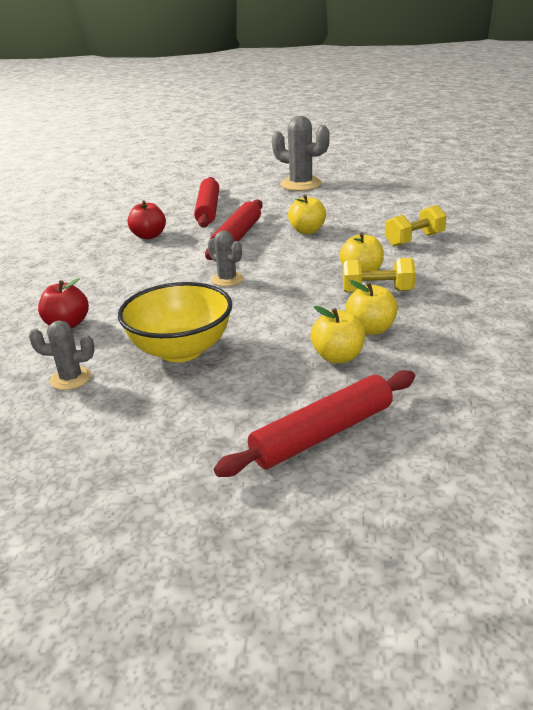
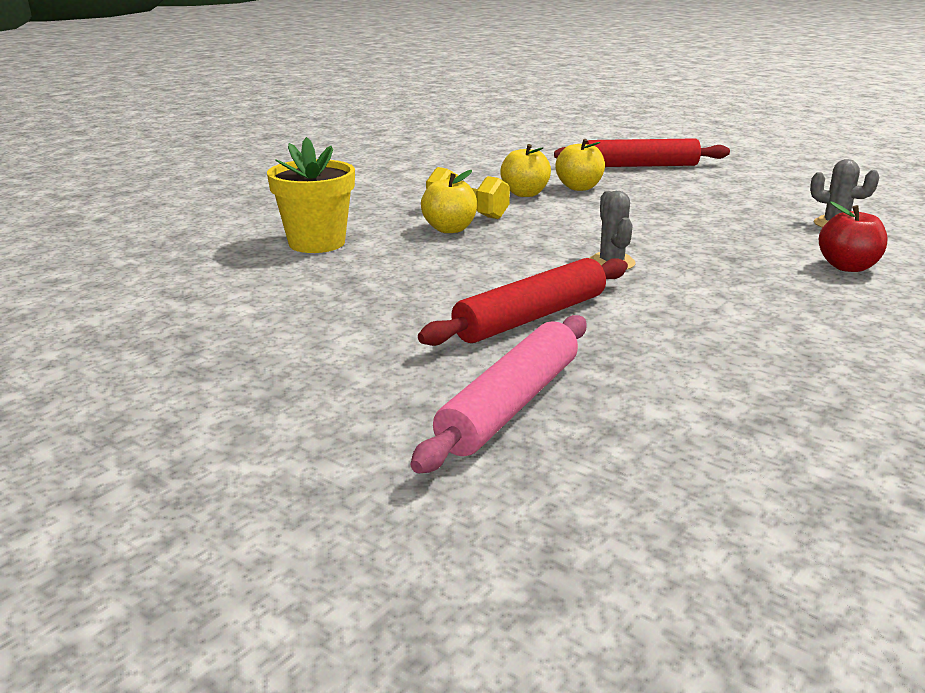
camera: 150 degrees left, 5 degrees down
yellow bowl [118,282,232,362] -> none
red apple [128,200,166,239] -> none
red rolling pin [194,177,219,228] -> pink rolling pin [411,315,587,473]
grey cactus [272,116,330,191] -> none
yellow apple [288,195,326,234] -> none
yellow dumbbell [385,205,447,247] -> yellow flower pot [267,137,355,253]

